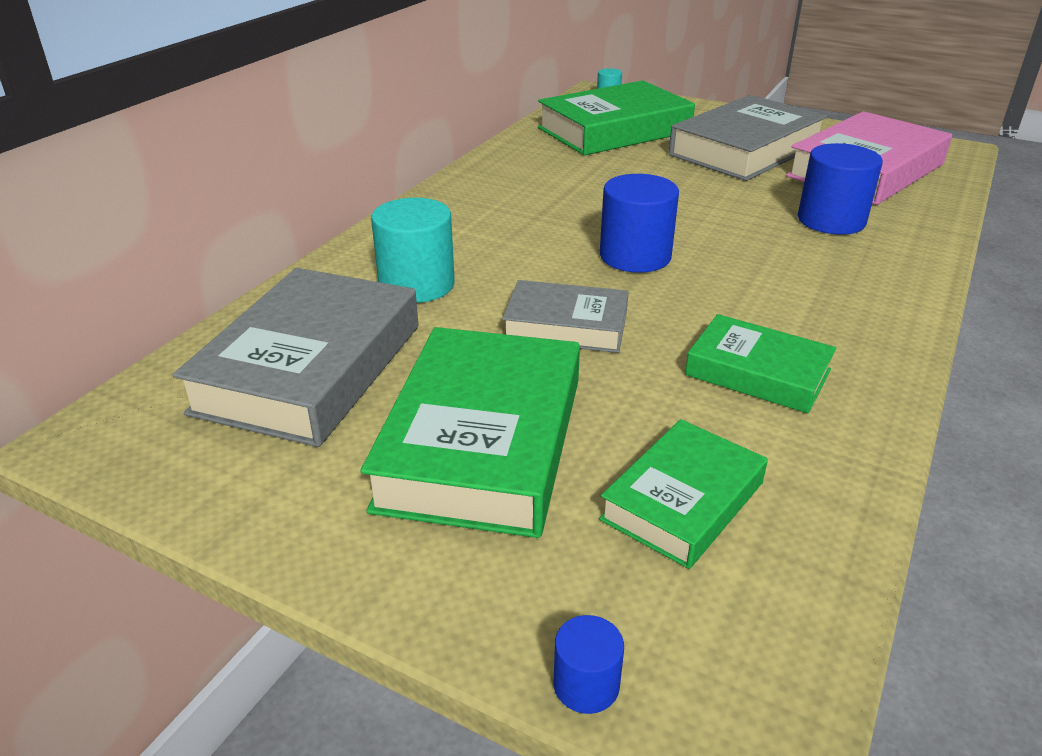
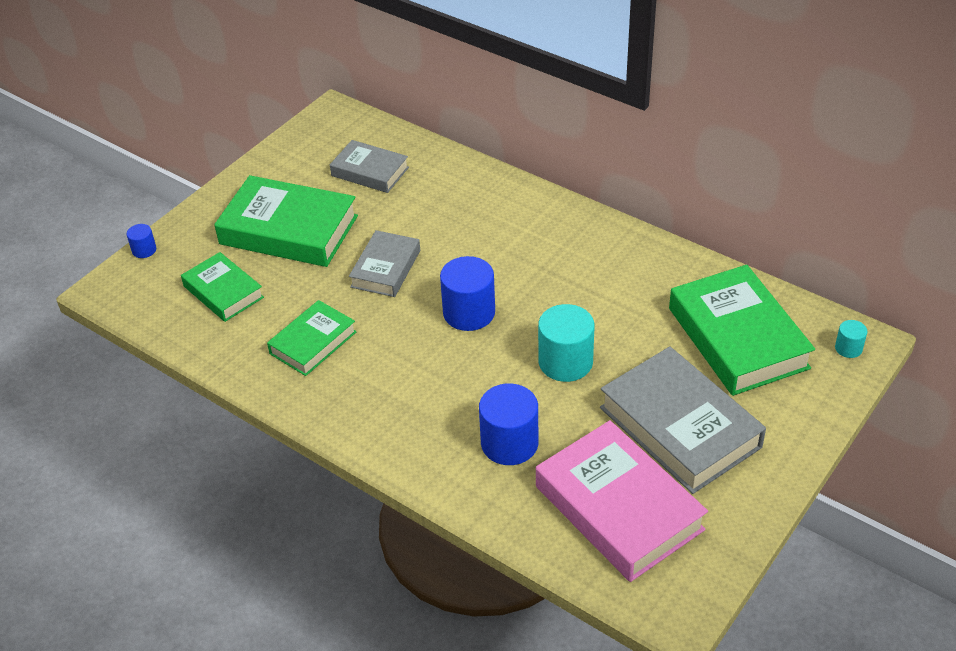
camera: 100 degrees right, 10 degrees up
grey book [173,268,418,447] -> grey book [330,140,409,193], size x0.58
turquoise cylinder [371,198,455,303] -> turquoise cylinder moved to [538,304,595,382]

